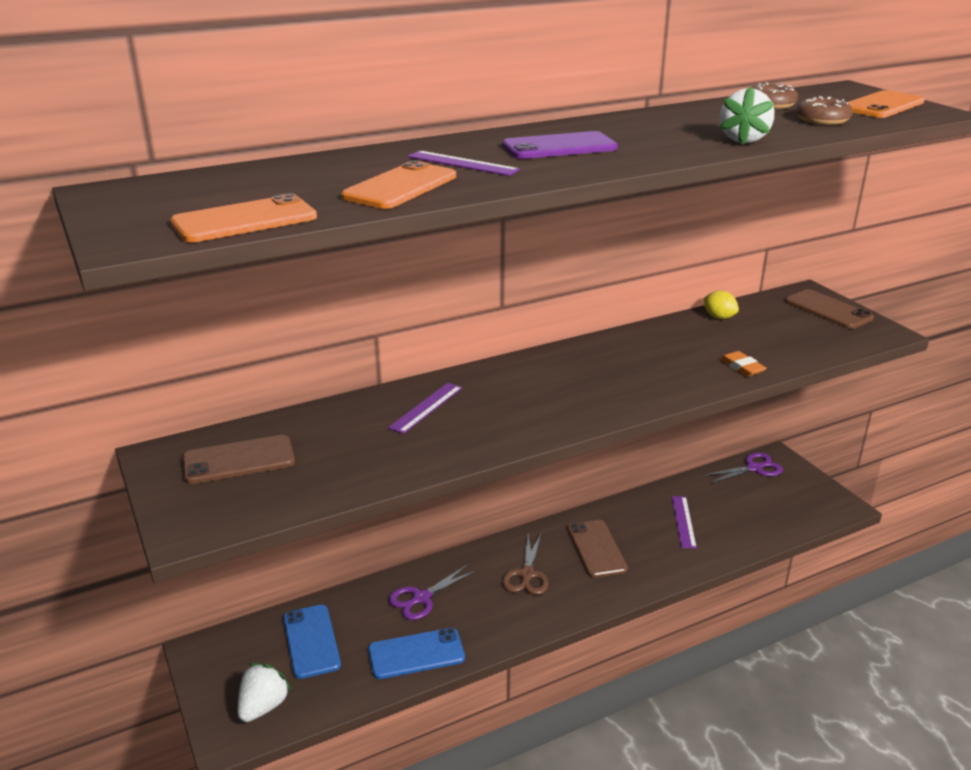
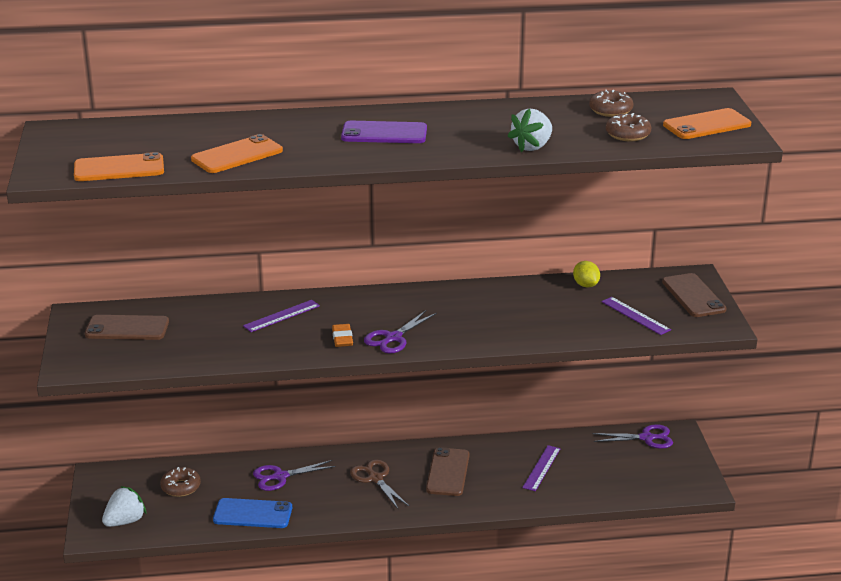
camera: 20 degrees right, 0 degrees up
blue phone [283,605,341,679] -> brown donut [160,467,201,497]
purple ruler [407,151,520,176] -> purple ruler moved to [601,297,671,335]
brown scissors [502,534,549,595] -> brown scissors turned 120 degrees clockwise [350,460,409,509]
orange eraser [720,351,767,377] -> orange eraser moved to [332,324,353,347]
none -> purple scissors [364,310,437,353]

